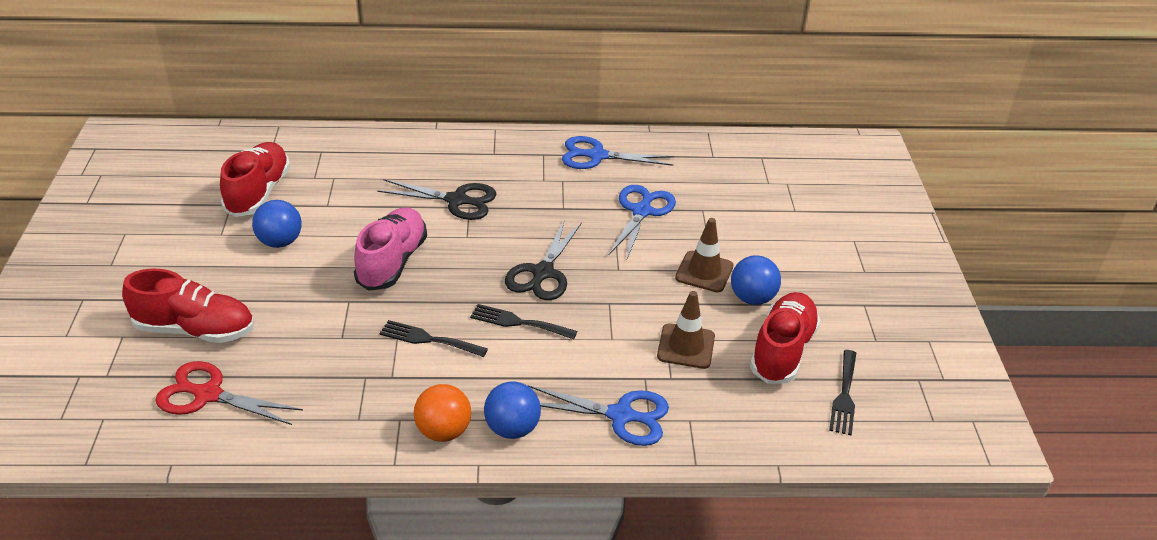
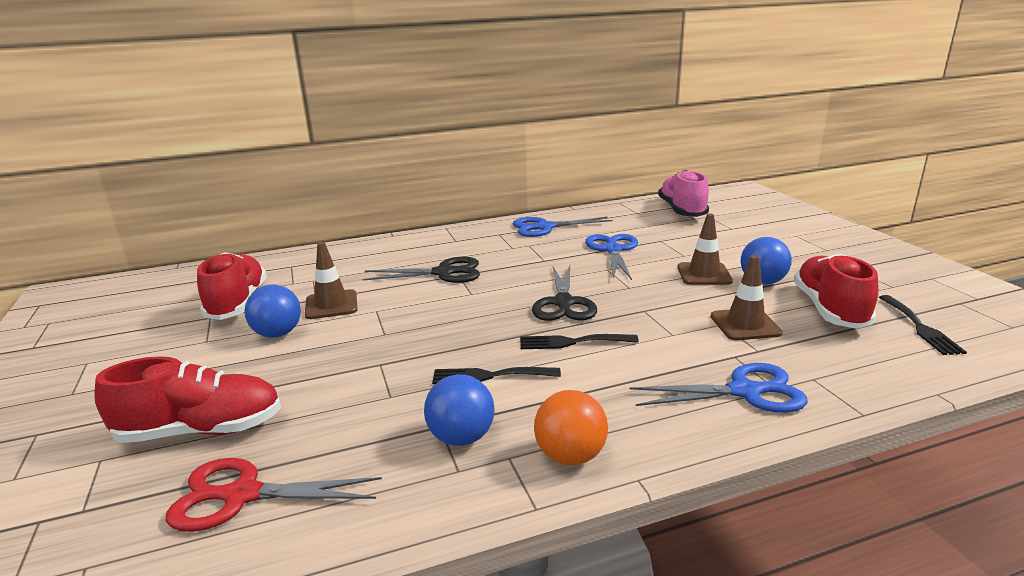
camera: 15 degrees left, 15 degrees down
pink shoe [354,207,427,291] -> pink shoe moved to [658,170,709,217]
blue ball [484,381,541,439] -> blue ball moved to [424,374,495,446]
none -> brown traffic cone [305,242,358,319]

